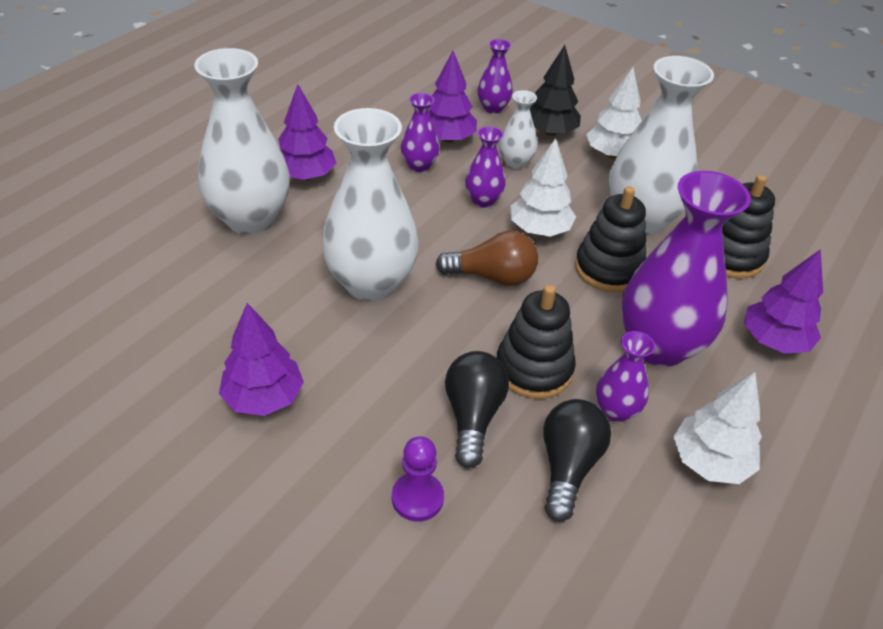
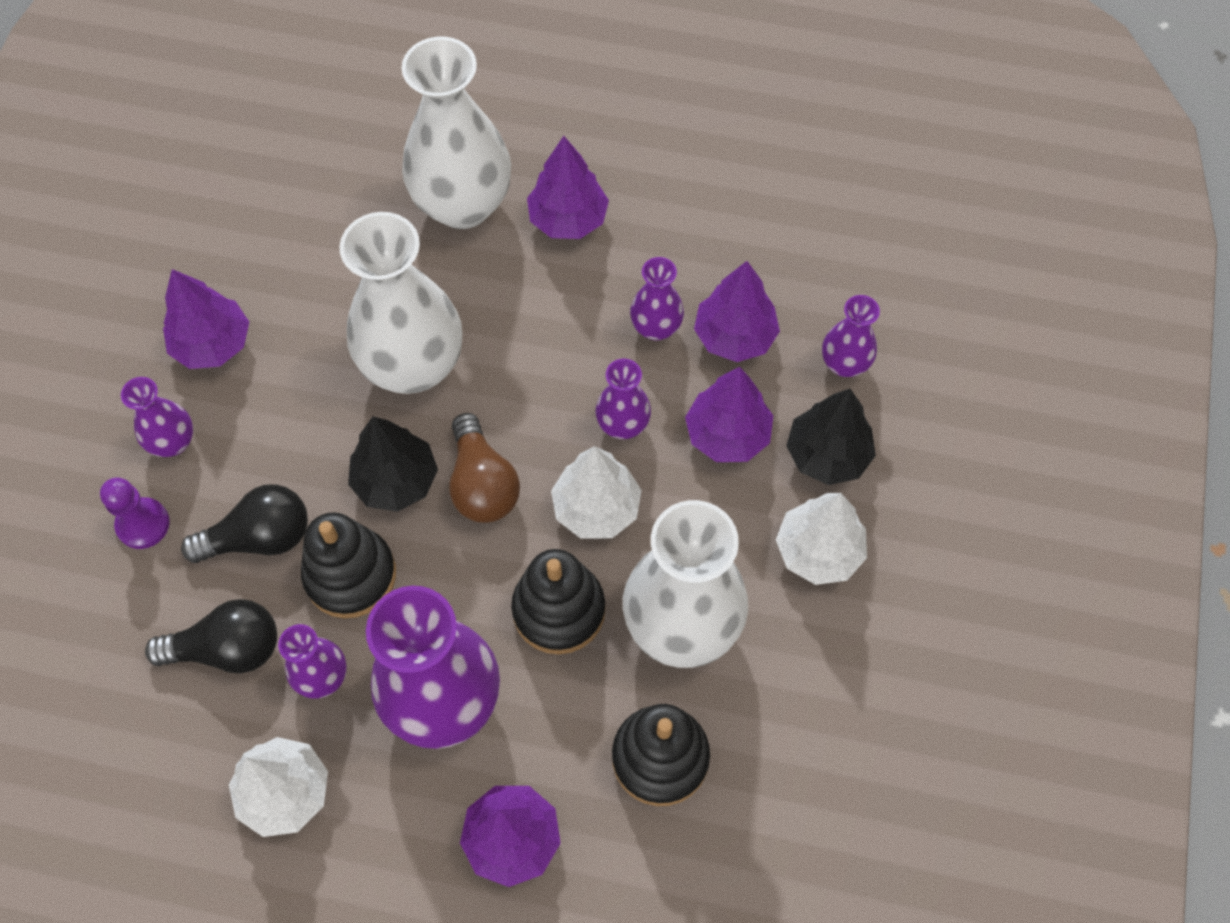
camera: 70 degrees right, 20 degrees up
white vase [499,90,537,169] -> purple tree [685,367,773,462]
none -> purple vase [121,377,193,457]
none -> black tree [348,416,438,512]

